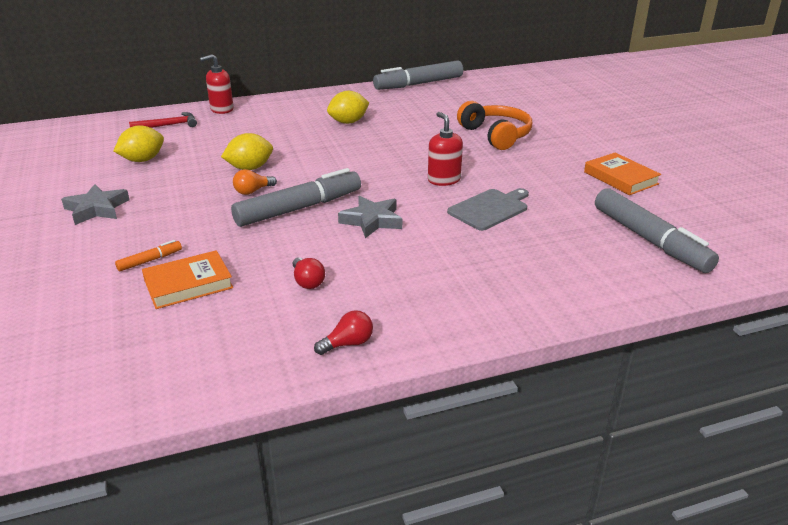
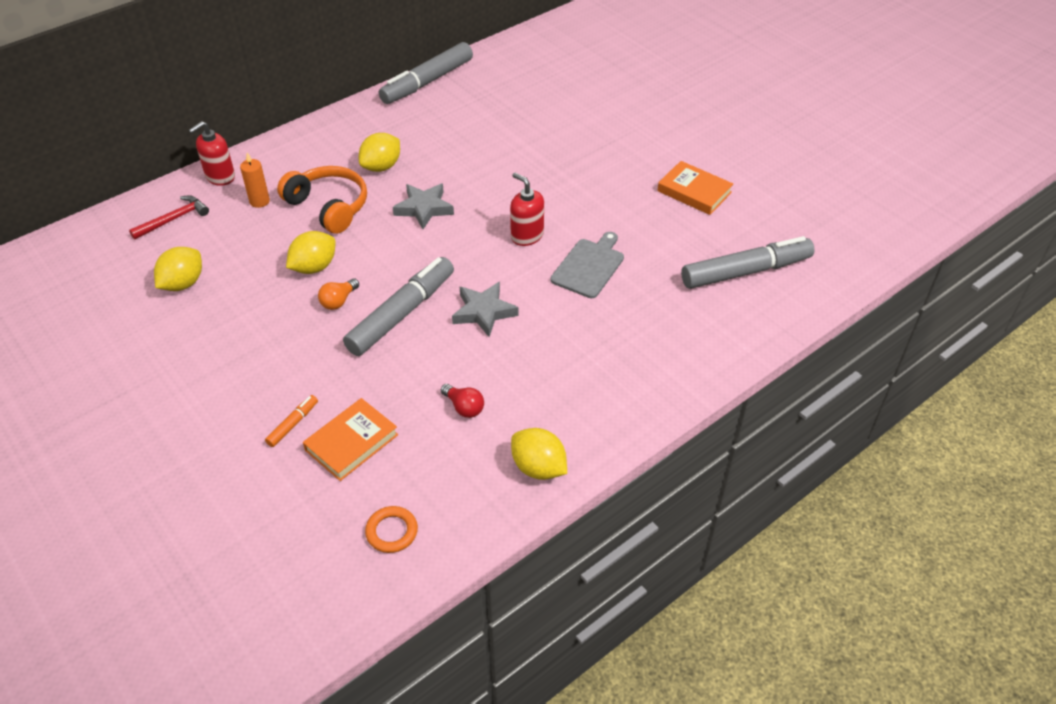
camera: 20 degrees left, 15 degrees up
grey star [61,184,130,225] -> grey star moved to [393,184,454,229]
red light bulb [314,310,373,355] -> yellow lemon [511,428,567,480]
orange headphones [457,101,532,150] -> orange headphones moved to [277,166,367,234]
grey marker [595,188,719,273] -> grey marker turned 60 degrees counterclockwise [681,236,815,289]
none -> orange candle [240,153,270,208]
none -> orange ring [365,506,418,553]

